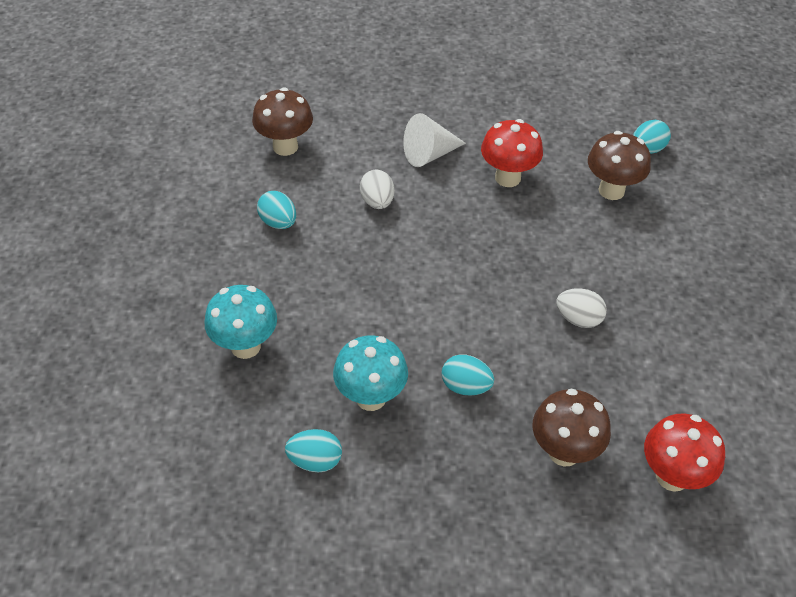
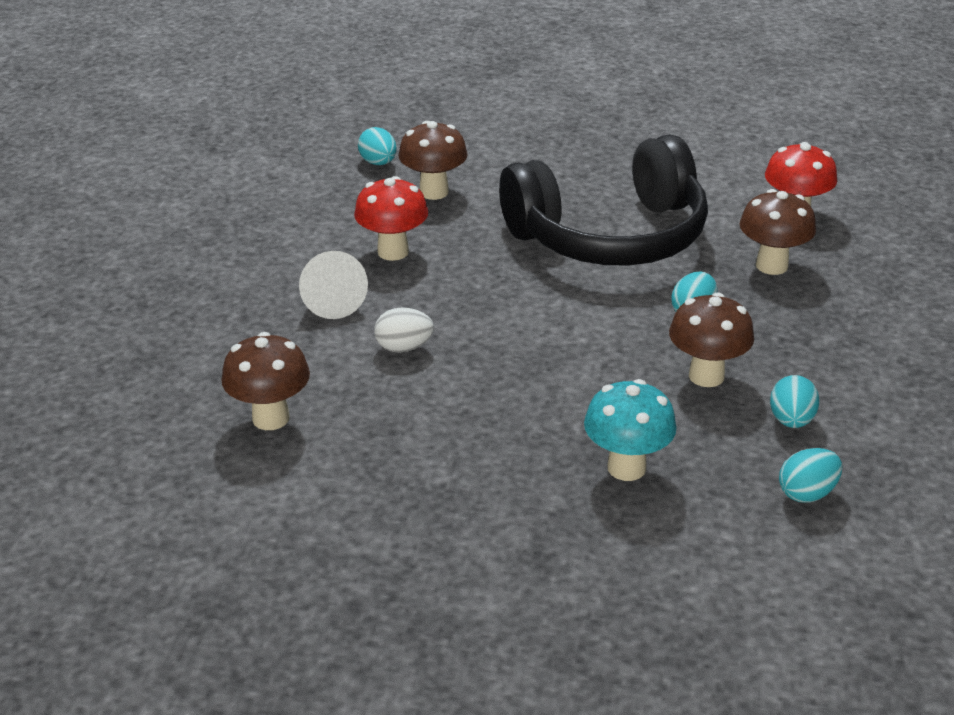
camera: 80 degrees left, 15 degrees down
turquoise egg [257,191,296,229] -> turquoise egg moved to [779,448,842,503]
turquoise mushroom [333,335,408,411] -> brown mushroom [669,292,754,387]
white egg [556,288,607,328] -> black headphones [499,135,708,266]

